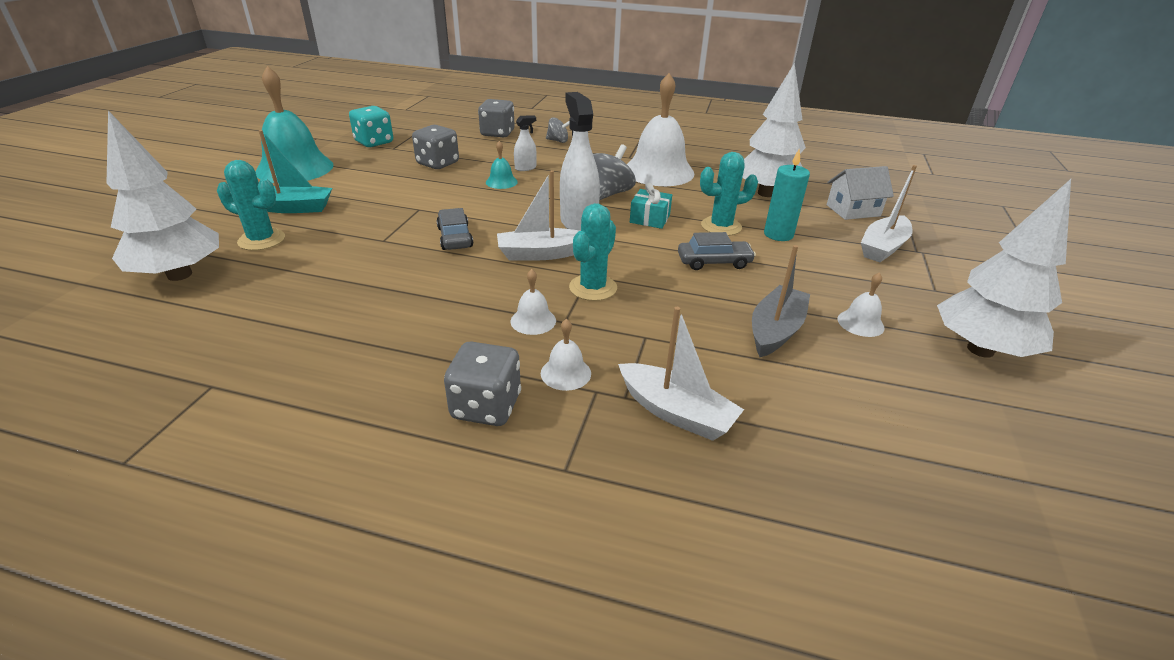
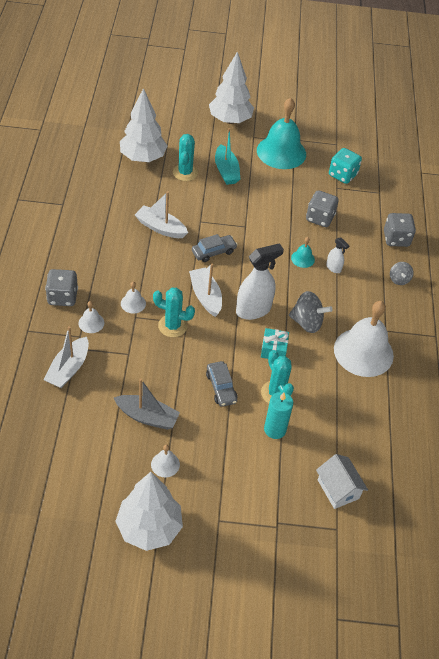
camera: 75 degrees right, 15 degrees up
white tree [742,63,806,197] -> white tree moved to [209,52,254,124]
white boat [861,165,917,262] -> white boat moved to [135,191,188,238]

